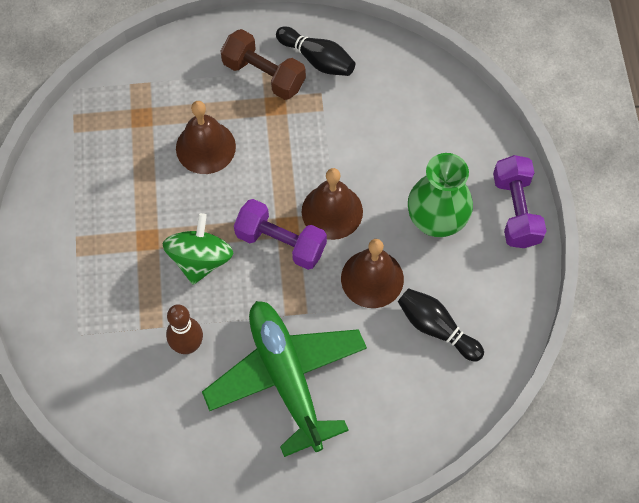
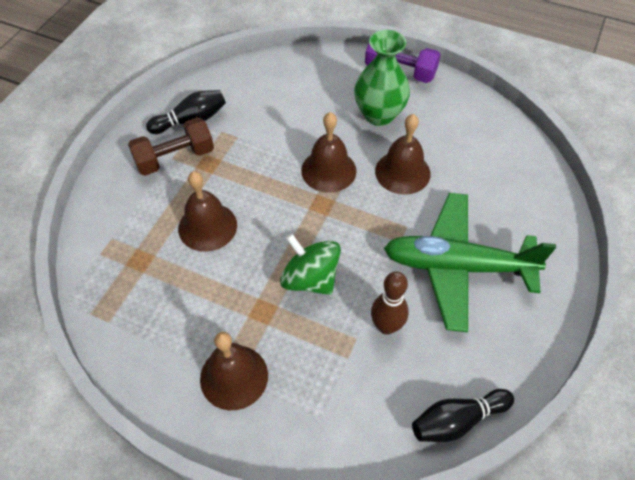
camera: 60 degrees left, 10 degrees down
purple dumbbell [234,199,327,270] -> none
black bowling pin [398,288,484,362] -> black bowling pin moved to [412,389,514,442]
none -> brown bell [200,332,268,410]

